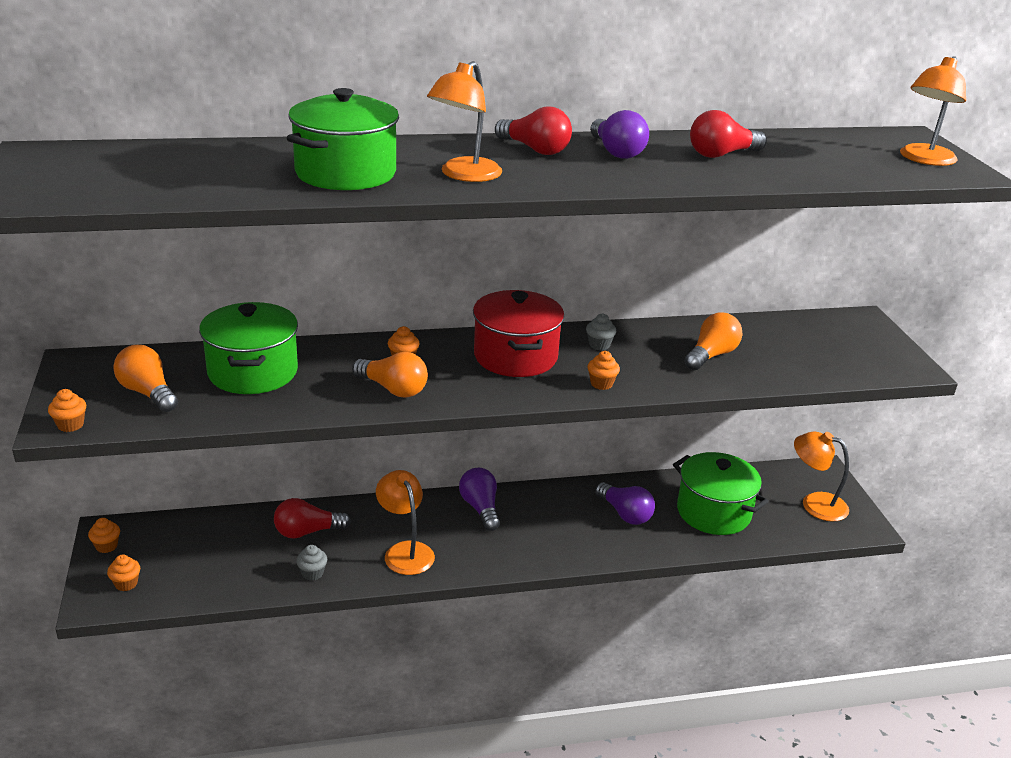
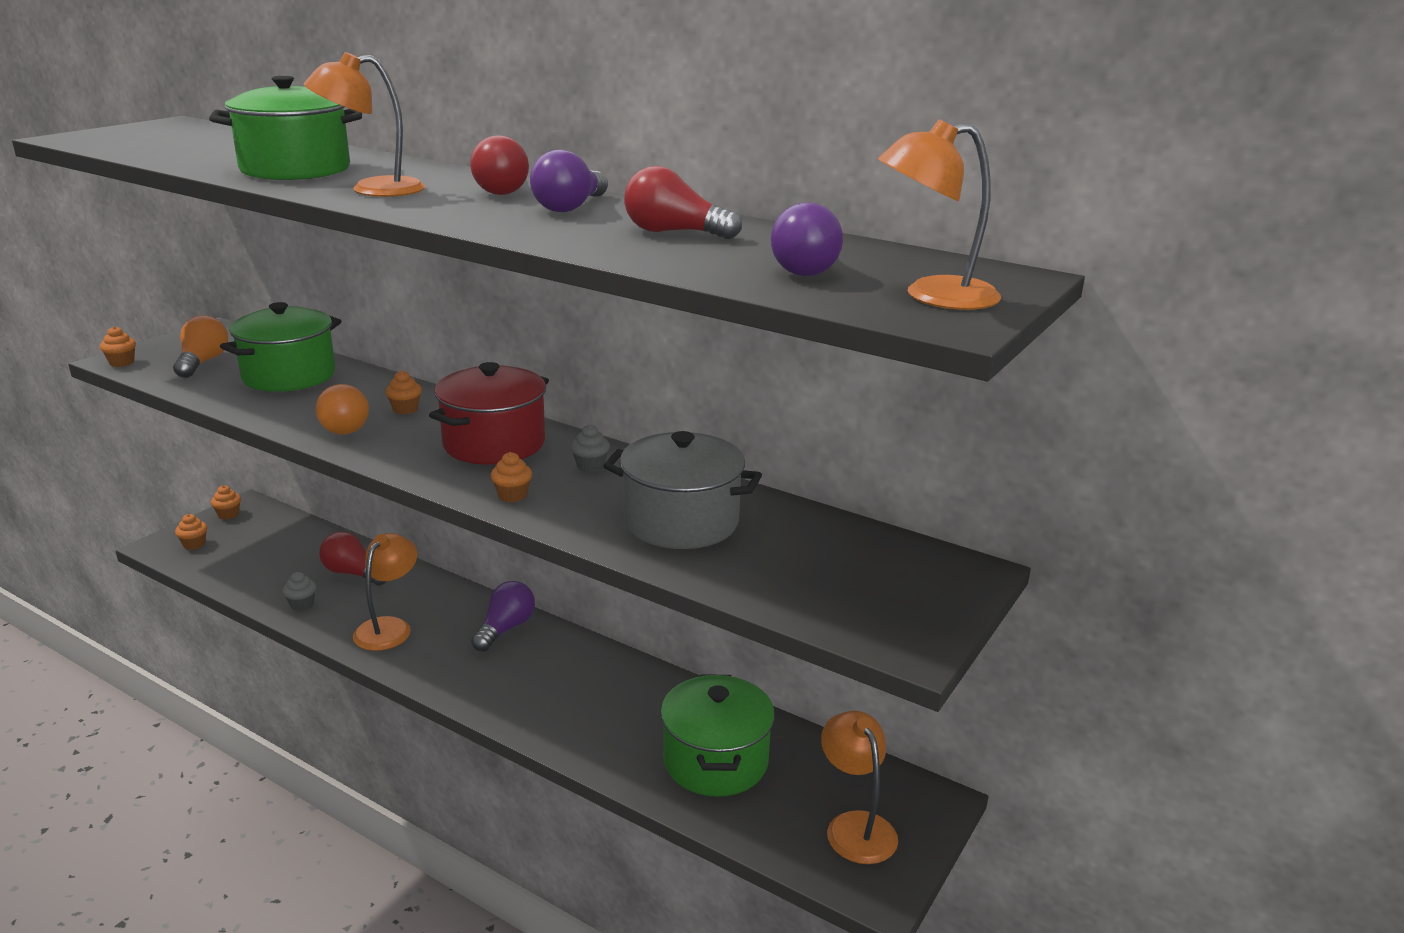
camera: 45 degrees right, 5 degrees down
purple light bulb [595,482,655,525] -> purple light bulb moved to [771,202,843,276]
orange light bulb [684,312,742,370] -> grey pot [603,431,762,549]

